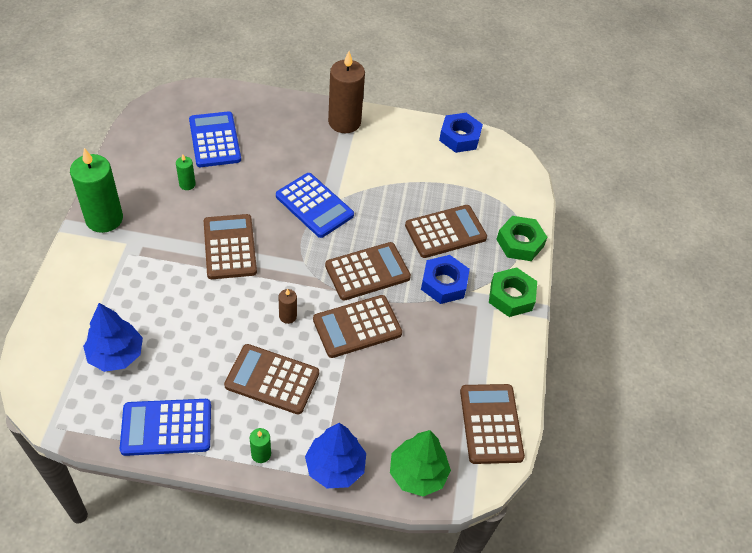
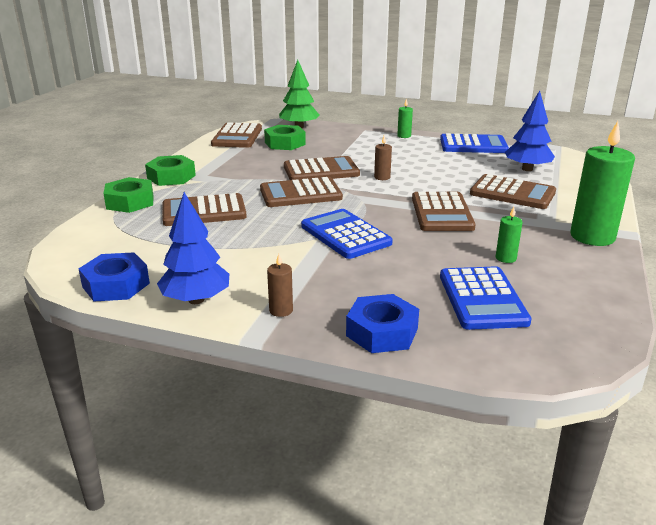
camera: 165 degrees left, 25 degrees down
brown calculator [224,344,319,414] -> brown calculator moved to [470,174,556,209]
blue tree [305,423,366,488] -> blue tree moved to [157,192,229,304]
brown candle [328,51,365,133] -> brown candle [267,254,293,317], size x0.45
blue nut [421,255,470,304] -> blue nut moved to [346,294,419,353]
none -> green nut [264,125,306,150]

